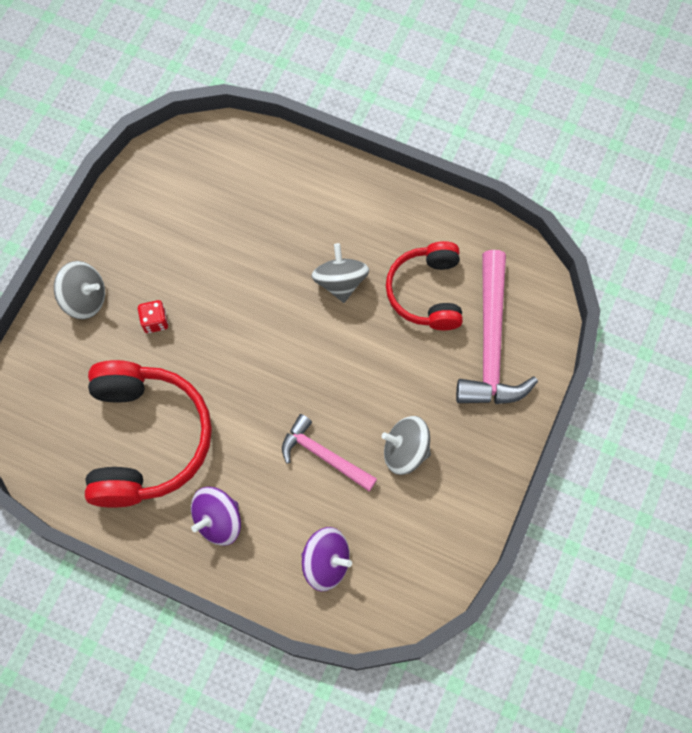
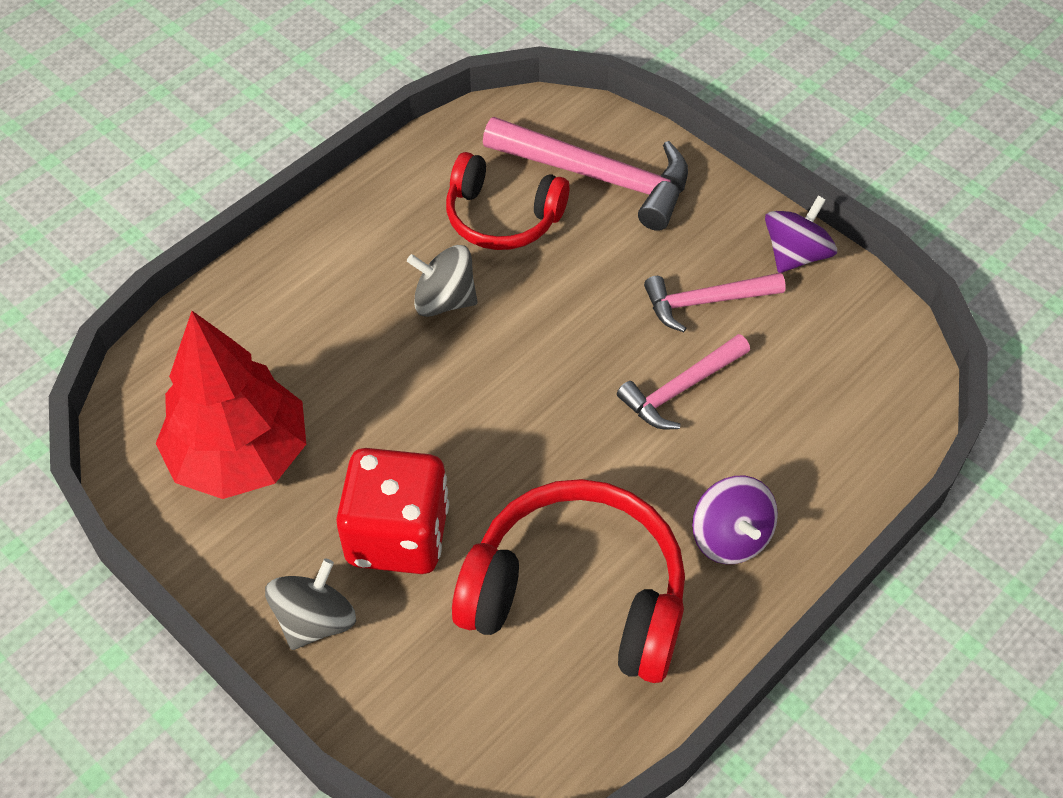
camera: 70 degrees left, 15 degrees down
red dice [138,300,168,333] -> red dice [336,448,449,574], size x2.41
purple spinning top [301,527,352,591] -> purple spinning top moved to [765,196,837,273]
grey spinning top [382,416,431,475] -> pink hammer [644,273,786,332]
none -> red tree [156,311,306,499]

